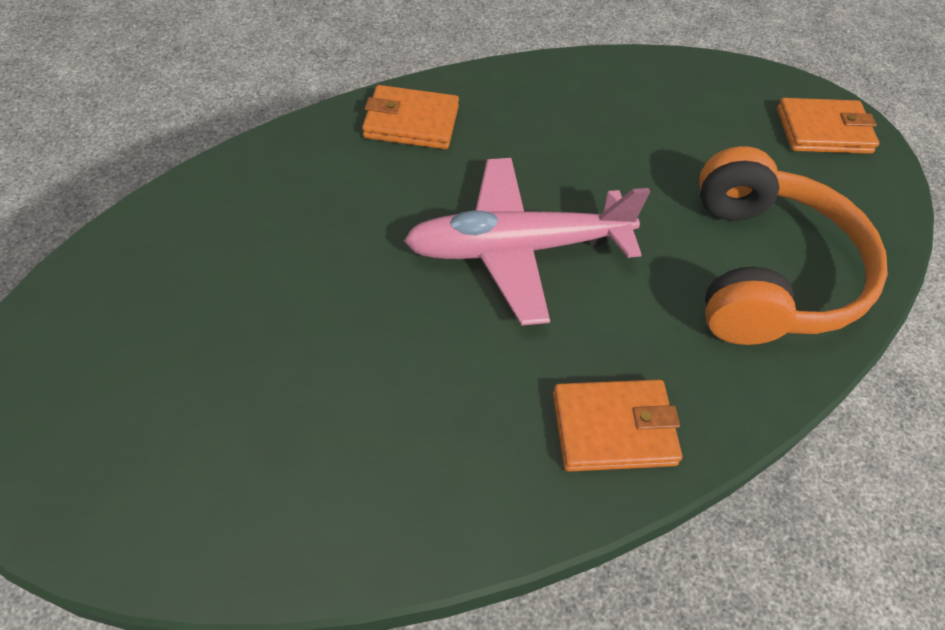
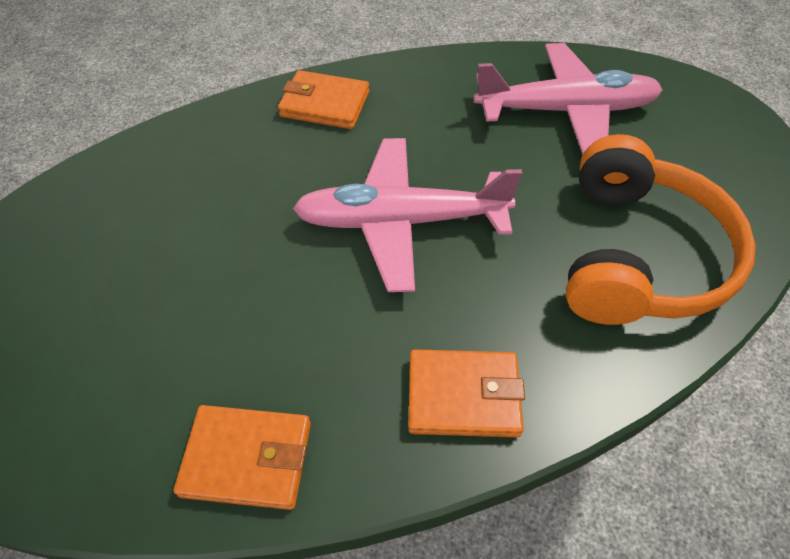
camera: 10 degrees right, 0 degrees up
orange wallet [777,98,879,154] -> orange wallet moved to [174,405,311,510]
none -> pink plane [473,43,663,155]

